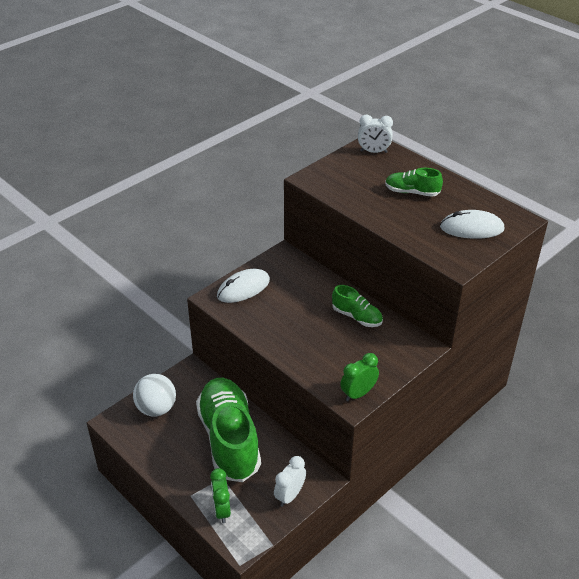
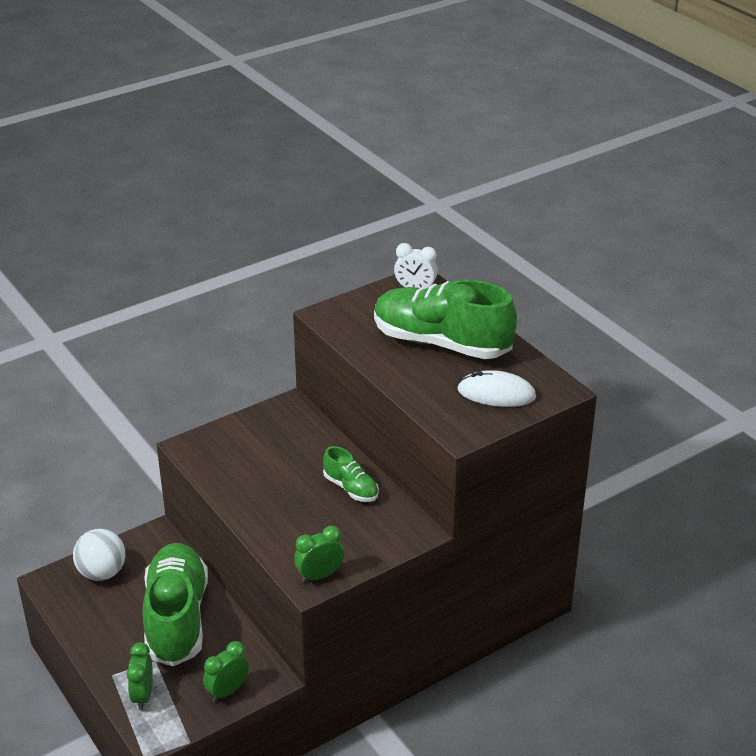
camera: 10 degrees right, 5 degrees down
white mouse [217,269,270,303] -> none
white clock [274,456,306,507] -> green clock [203,641,249,702]
green shoe [385,168,443,197] -> green shoe [374,279,517,359], size x2.15

